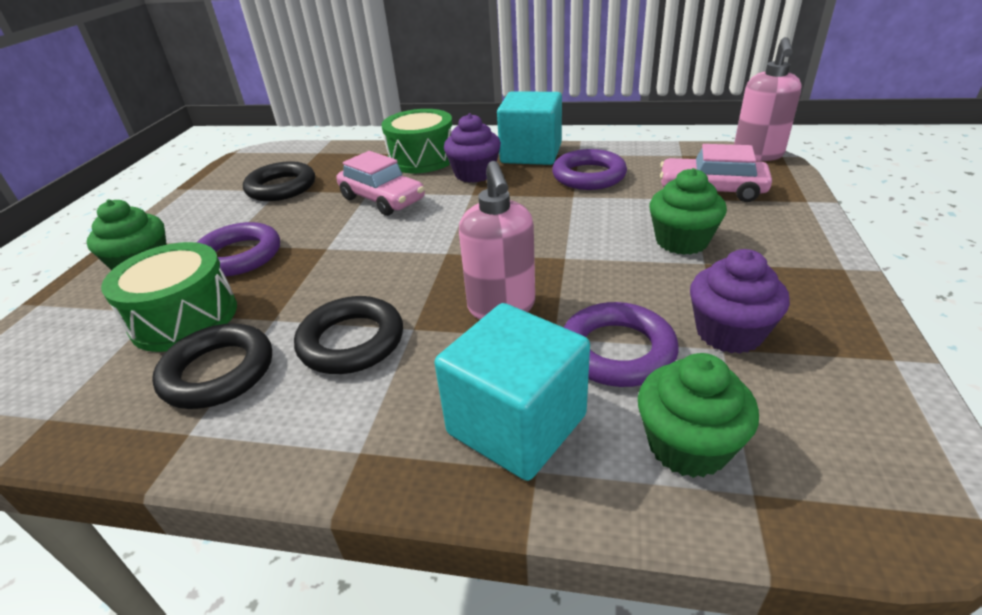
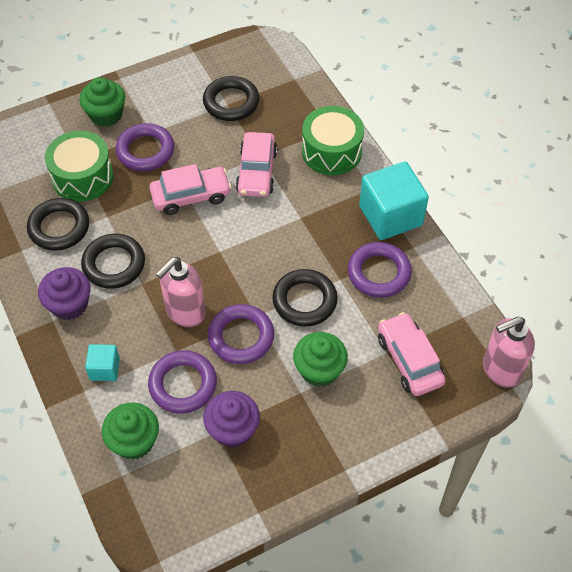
camera: 50 degrees right, 20 degrees up
turquoise cube [434,303,590,481] -> turquoise cube [85,344,120,381], size x0.50
purple cupcake [444,113,501,183] -> purple cupcake moved to [38,267,91,320]
none -> pink car [150,164,232,215]
none -> purple ring [208,304,274,364]
none -> black ring [272,269,338,327]

